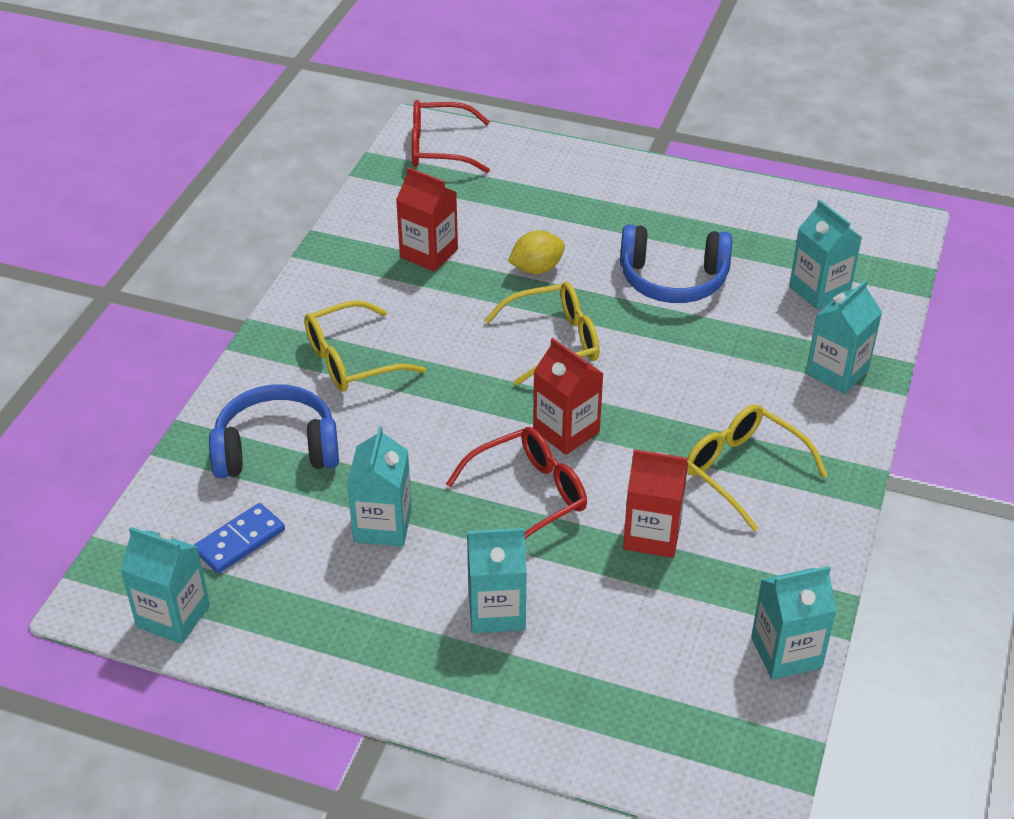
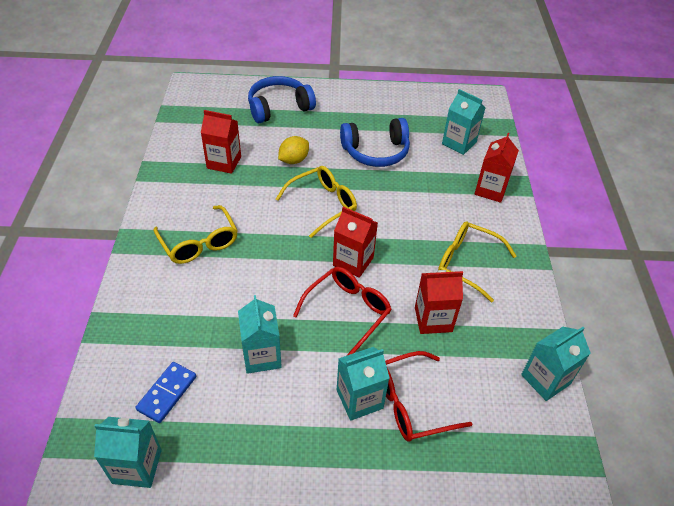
camera: 20 degrees left, 5 degrees up
blue headphones [209,385,339,478] -> blue headphones moved to [248,76,316,123]
yellow glasses [304,300,426,392] -> yellow glasses turned 75 degrees counterclockwise [154,205,238,264]
red glasses [412,100,490,173] -> red glasses moved to [385,351,472,442]
turquoise carton [806,280,882,394] -> red carton [474,133,519,203]

